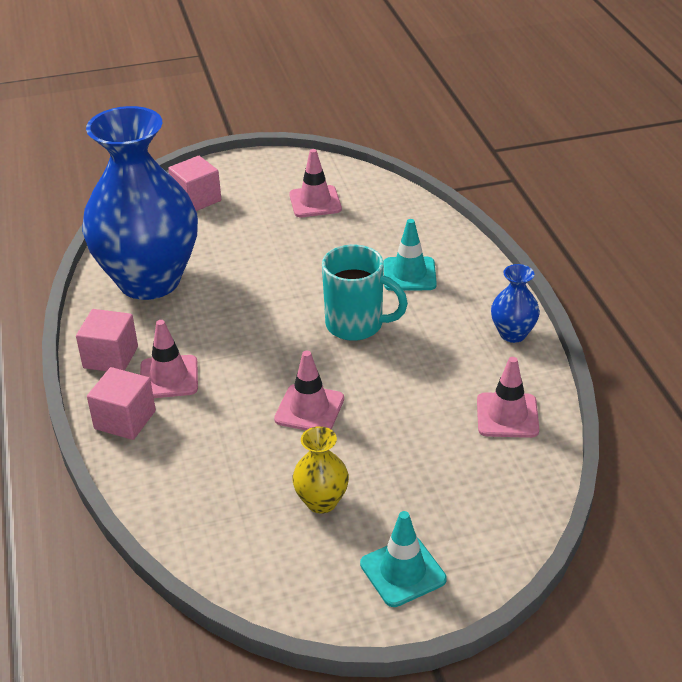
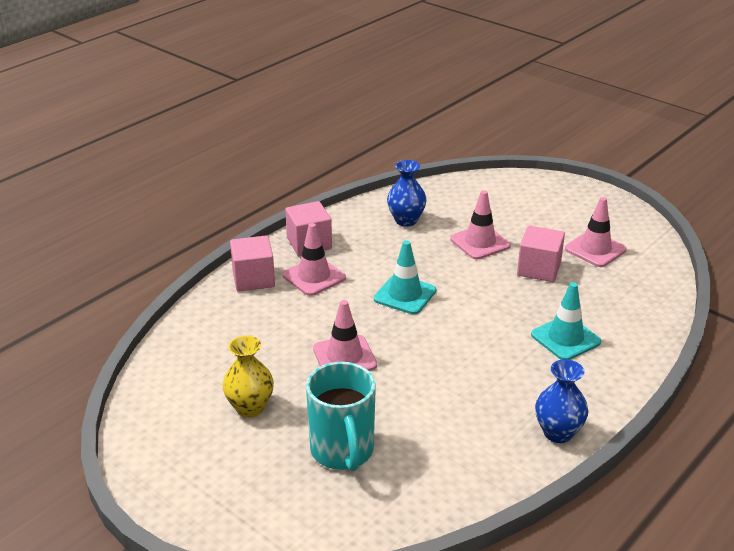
camera: 55 degrees right, 5 degrees down
blue vase [82,106,198,300] -> blue vase [387,160,427,227], size x0.40
pink cube [168,156,221,211] -> pink cube moved to [517,225,565,282]
turquoise mug [322,245,408,341] -> turquoise mug moved to [306,362,376,471]
turquoise traffic cone [360,511,447,607] -> turquoise traffic cone moved to [374,240,436,314]
pink traffic cone [477,357,539,438] -> pink traffic cone moved to [450,190,511,260]

